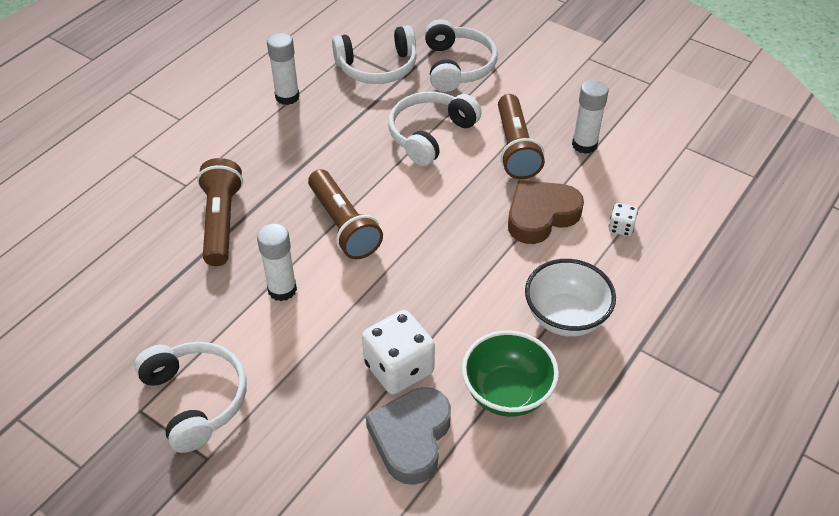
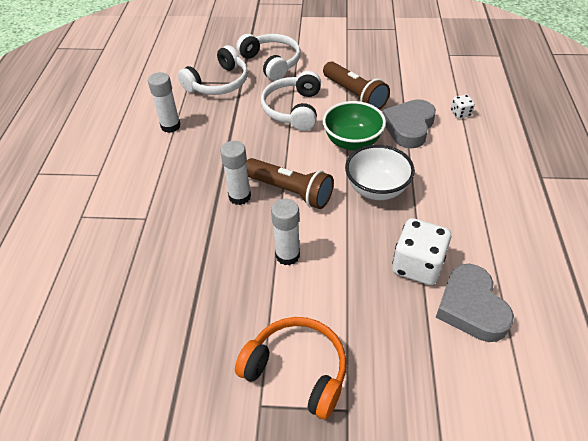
camera: 30 degrees left, 0 degrees up
white headphones [134,342,247,453] -> orange headphones [235,317,347,419]
brown flashlight [197,158,243,266] -> none
green bowl [462,331,559,417] -> green bowl moved to [323,101,386,151]
brown heart [508,180,584,244] -> grey heart [382,99,436,148]
white bowl [525,259,616,337] -> white bowl moved to [345,145,415,200]
white glue stick [572,80,609,154] -> white glue stick moved to [220,141,251,205]

